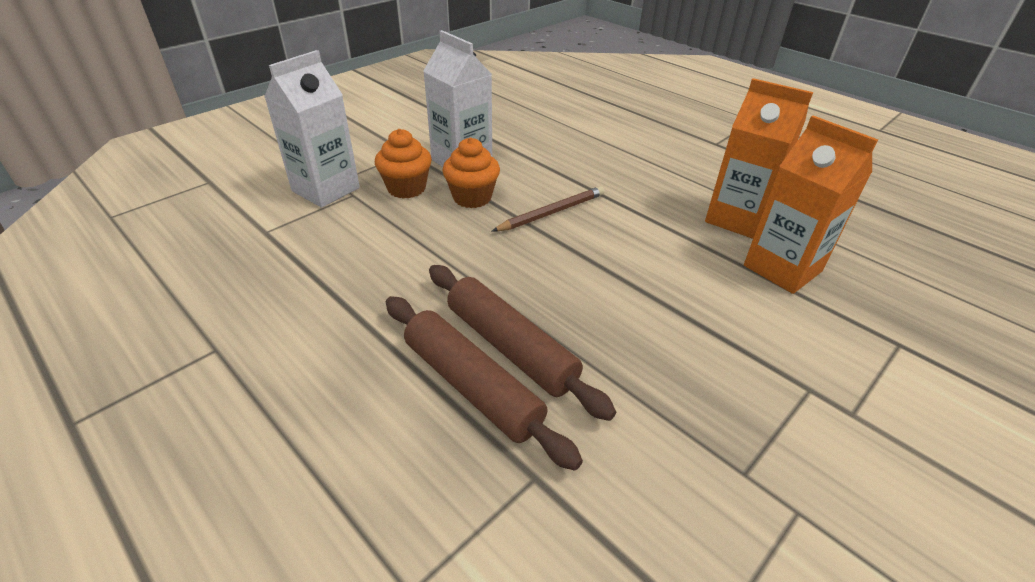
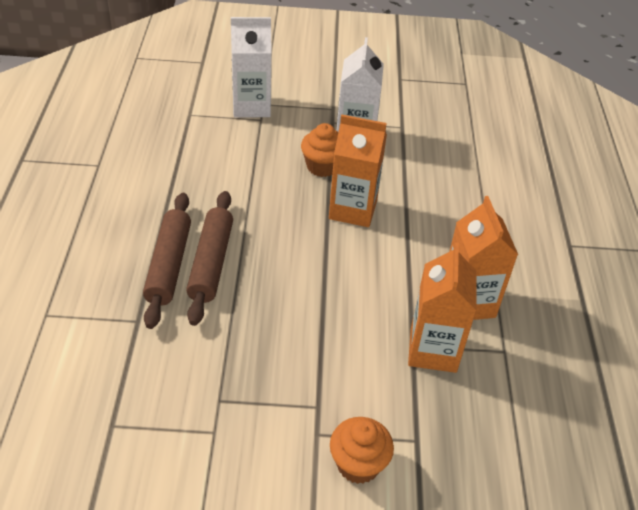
camera: 45 degrees right, 5 degrees up
orange cupcake [375,129,432,199] -> orange cupcake moved to [330,417,394,484]
brown pencil [492,186,605,232] -> orange carton [329,115,387,227]

